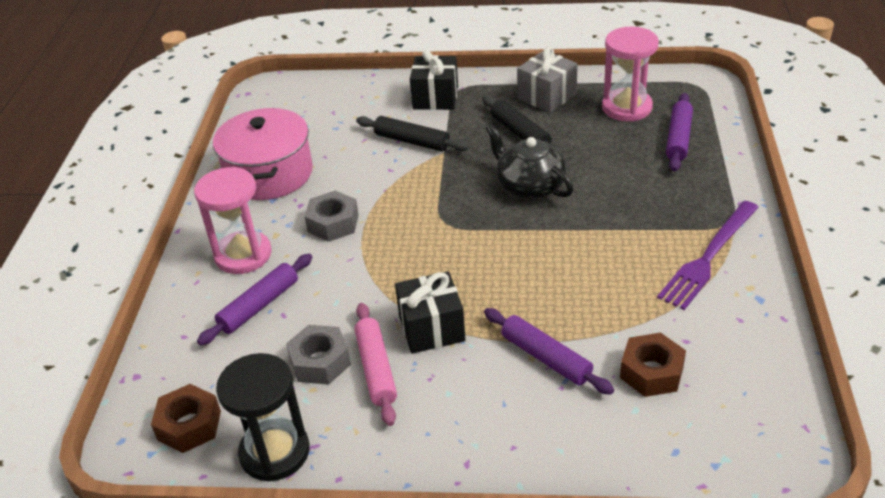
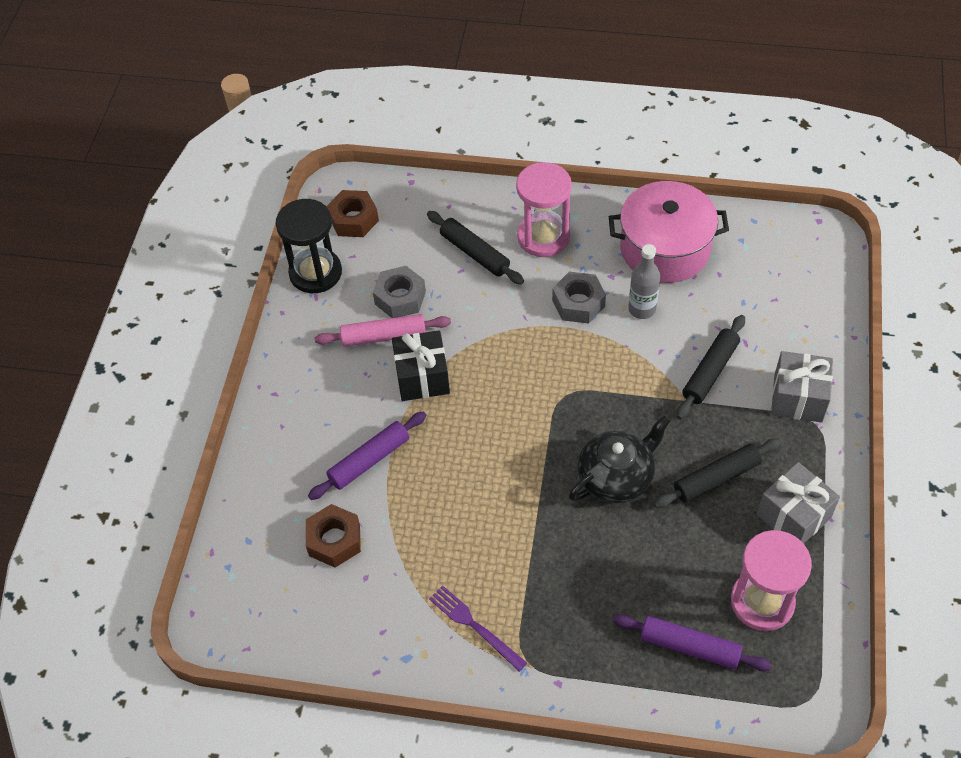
camera: 95 degrees right, 15 degrees up
purple rolling pin [197,254,313,346] -> black rolling pin [427,211,524,284]
black gift [410,50,458,110] -> grey gift [771,351,833,423]
purple fork [657,201,759,310] -> purple fork [429,585,527,672], size x0.65
none -> grey bottle [628,244,660,319]

